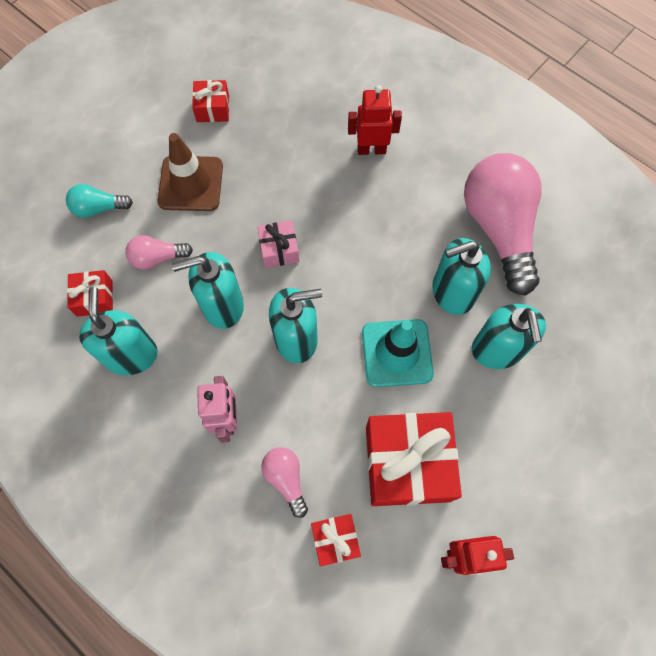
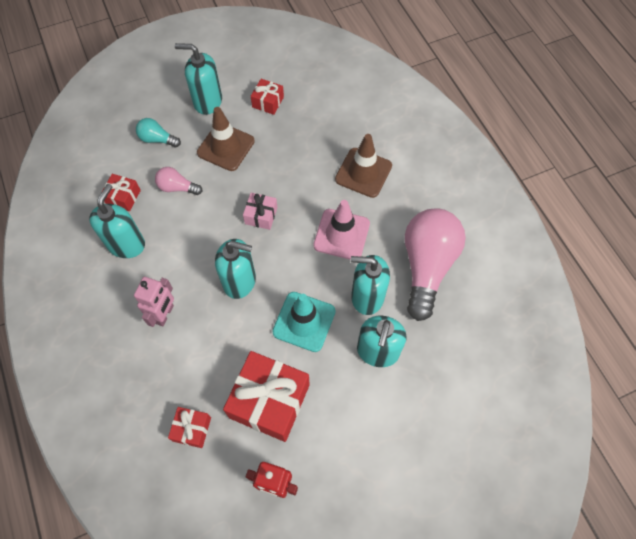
camera: 25 degrees right, 5 degrees down
turquoise soap dispenser [172,252,244,329] -> turquoise soap dispenser moved to [175,43,222,115]
pink light bulb [261,447,308,518] -> none
red robot [348,85,402,155] -> brown traffic cone [335,134,392,198]
none -> pink traffic cone [313,200,370,260]

